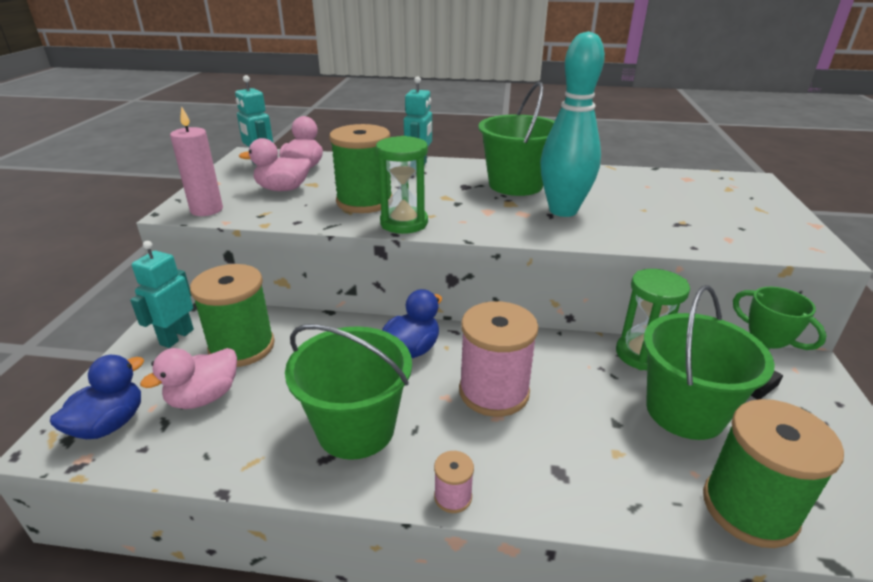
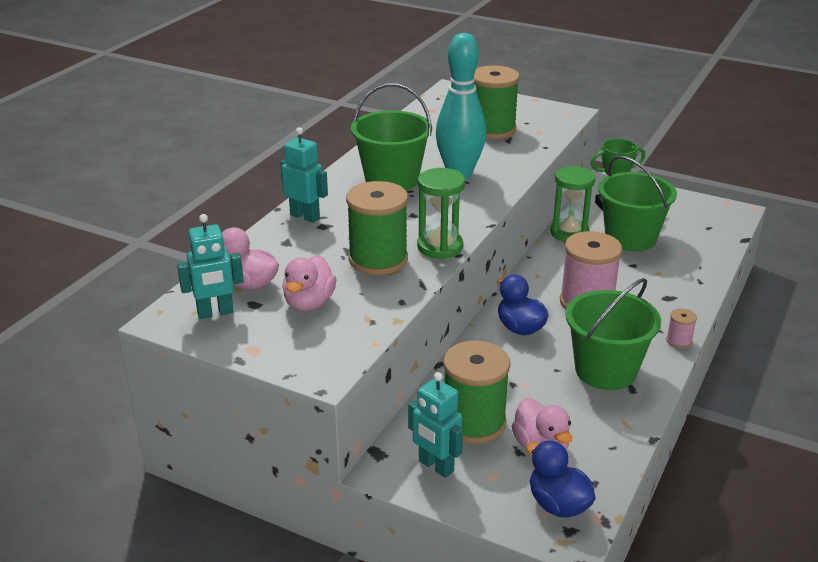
camera: 70 degrees left, 0 degrees up
pink candle [170,106,223,216] -> none
green spool [703,399,844,548] -> green spool moved to [473,65,520,139]

